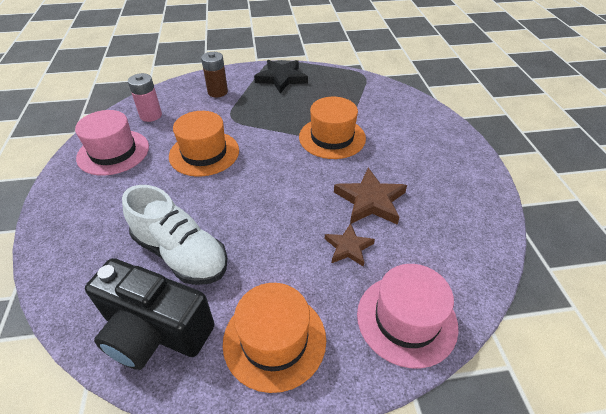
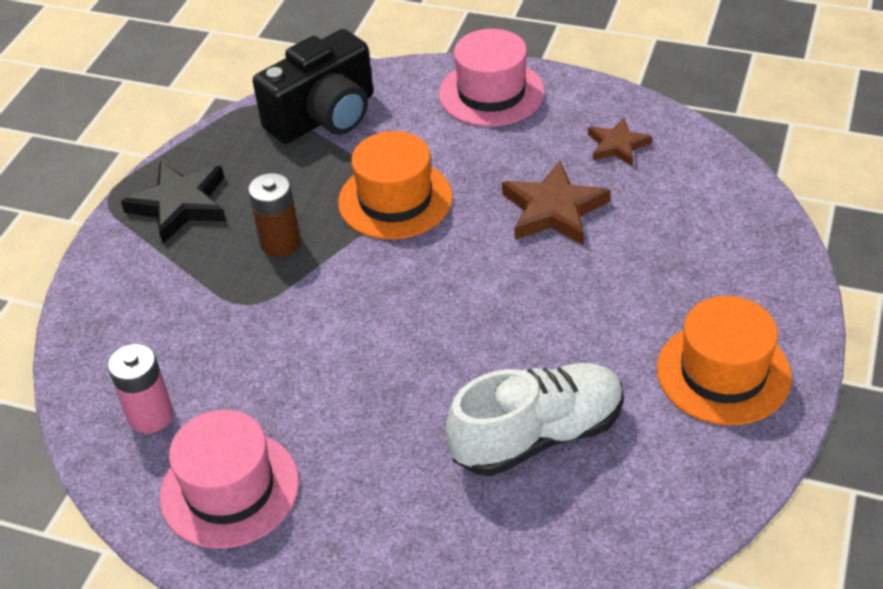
camera: 60 degrees left, 0 degrees up
black camera [85,258,215,370] -> black camera moved to [253,29,373,144]
orange hat [169,111,239,177] -> none
brown battery [201,52,228,97] -> brown battery moved to [248,173,301,257]
brown star [325,223,375,267] -> brown star moved to [588,118,652,166]
pink hat [357,264,459,368] -> pink hat moved to [439,29,545,127]

